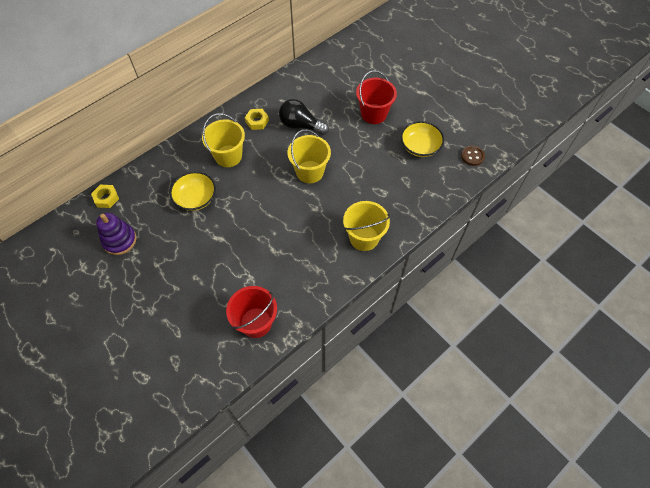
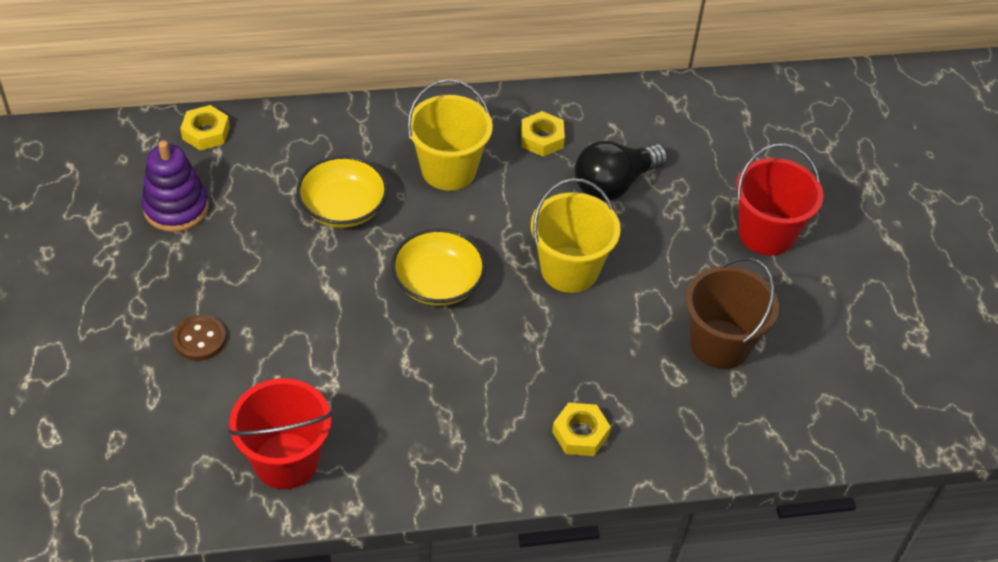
camera: 30 degrees right, 10 degrees down
black light bulb [279,99,329,135] -> black light bulb turned 90 degrees counterclockwise [575,141,668,201]
yellow bucket [343,201,390,251] -> yellow nut [552,403,611,456]
yellow bowl [401,121,444,157] -> yellow bowl moved to [391,228,486,306]
brown button [461,146,485,166] -> brown button moved to [173,315,226,361]
none -> brown bucket [686,257,779,369]

